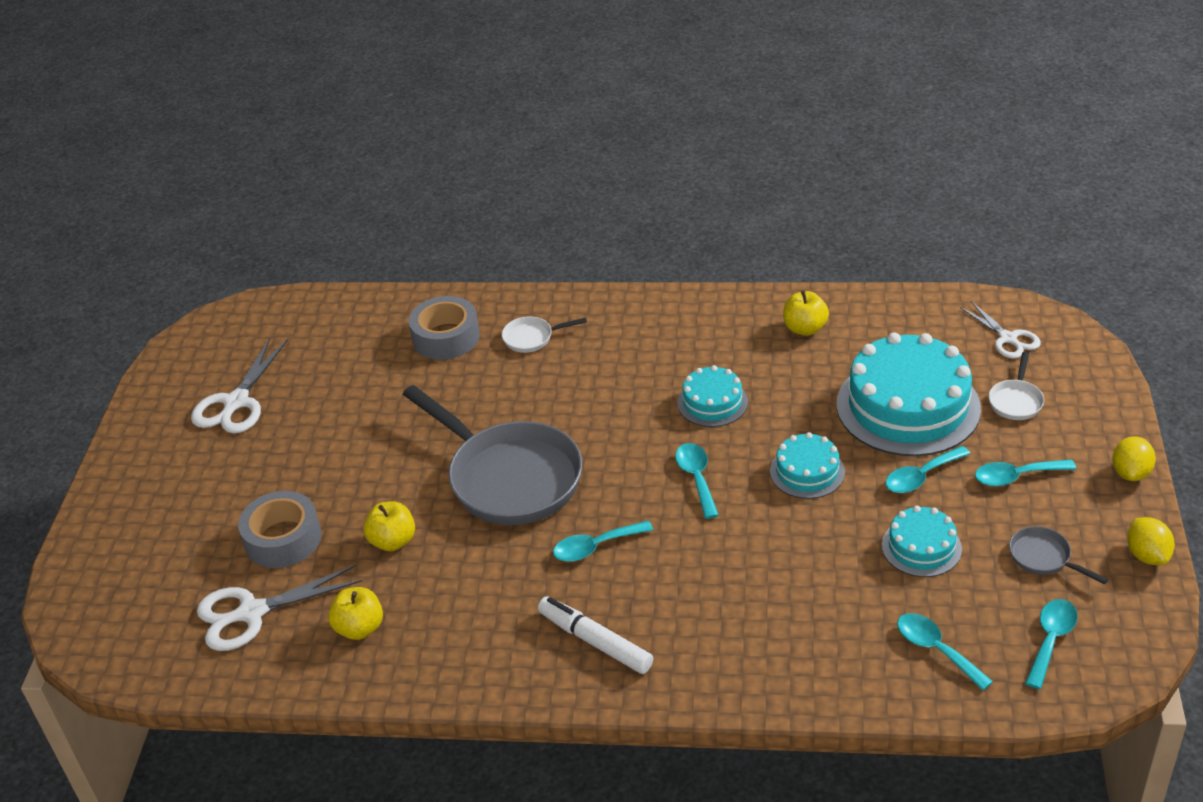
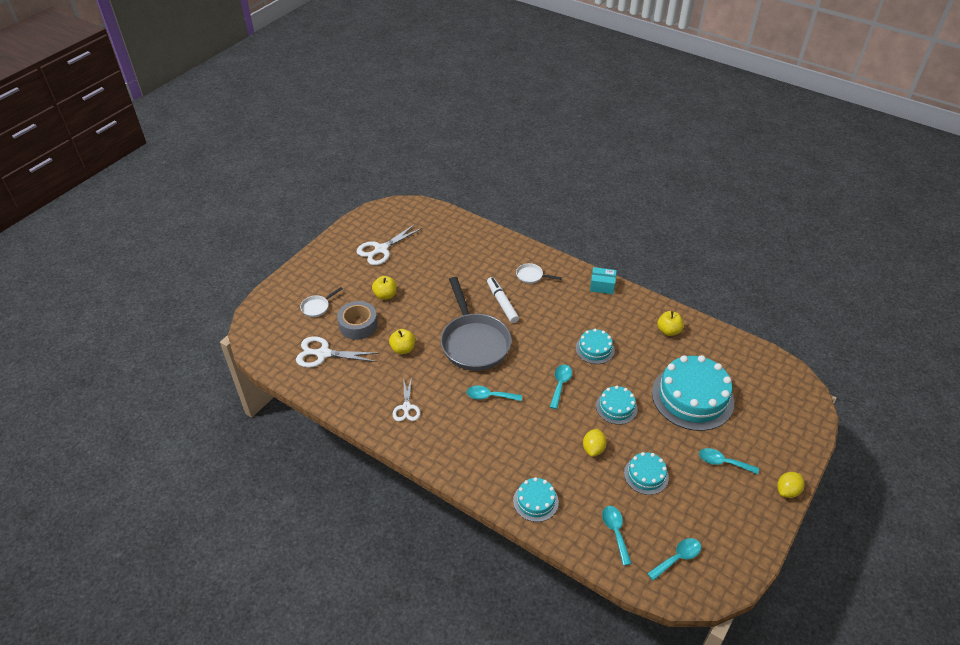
camera: 25 degrees right, 5 degrees up
yellow apple [328,587,383,640] -> yellow apple moved to [372,276,397,300]
grey tape [409,296,480,360] -> none
white marker [538,596,653,674] -> white marker moved to [487,277,519,323]
turquoise spoon [885,446,970,493] -> none
white scissors [960,301,1041,359] -> white scissors moved to [393,377,420,421]
white pan [989,352,1044,420] -> white pan moved to [300,287,343,317]
grey pan [1009,526,1108,584] -> none
yellow lemon [1127,517,1175,565] -> yellow lemon moved to [583,429,607,457]
none -> turquoise cake [513,477,559,522]
none -> turquoise box [590,267,617,294]

